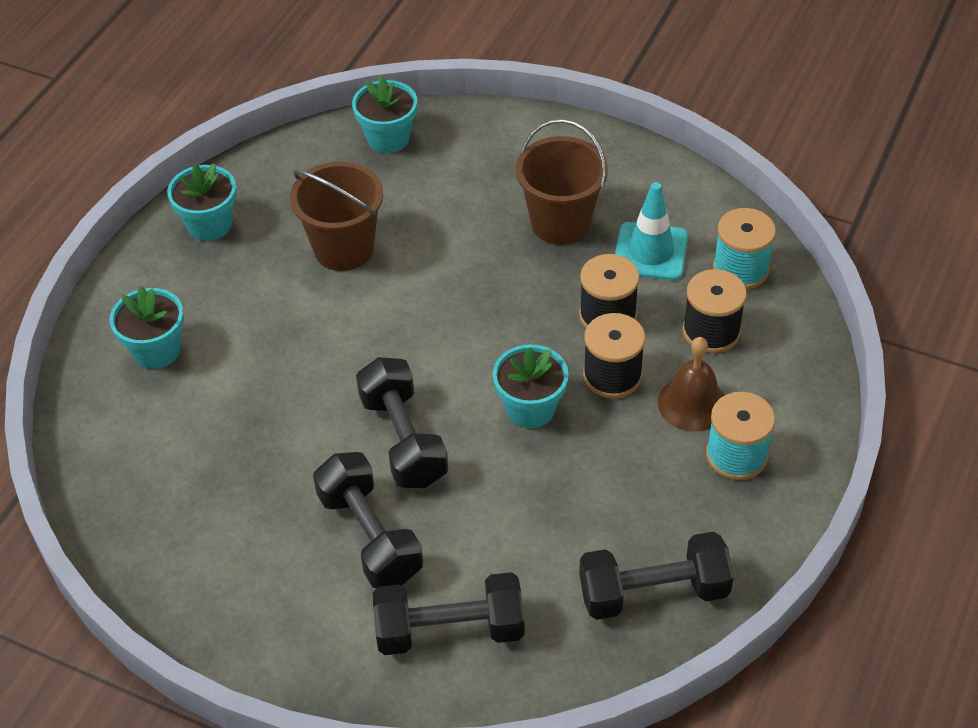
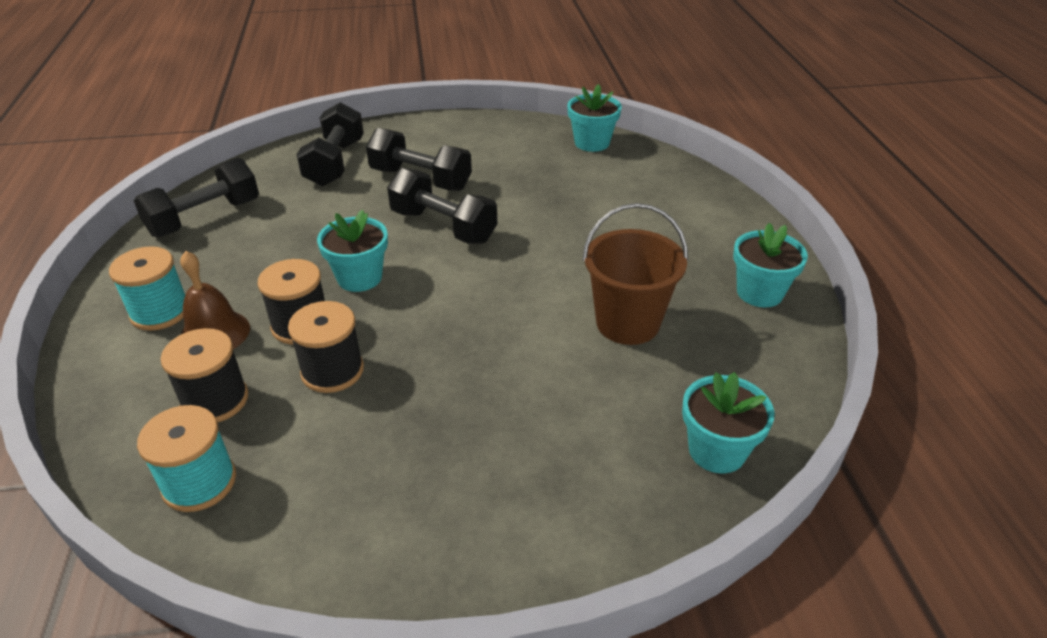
camera: 145 degrees right, 10 degrees down
turquoise flower pot [110,286,184,369] -> turquoise flower pot moved to [567,84,622,152]
black dumbbell [373,572,525,655] -> black dumbbell turned 45 degrees counterclockwise [296,102,364,186]
brown bucket [515,119,608,245] -> none
turquoise traffic cone [615,182,688,281] -> none

